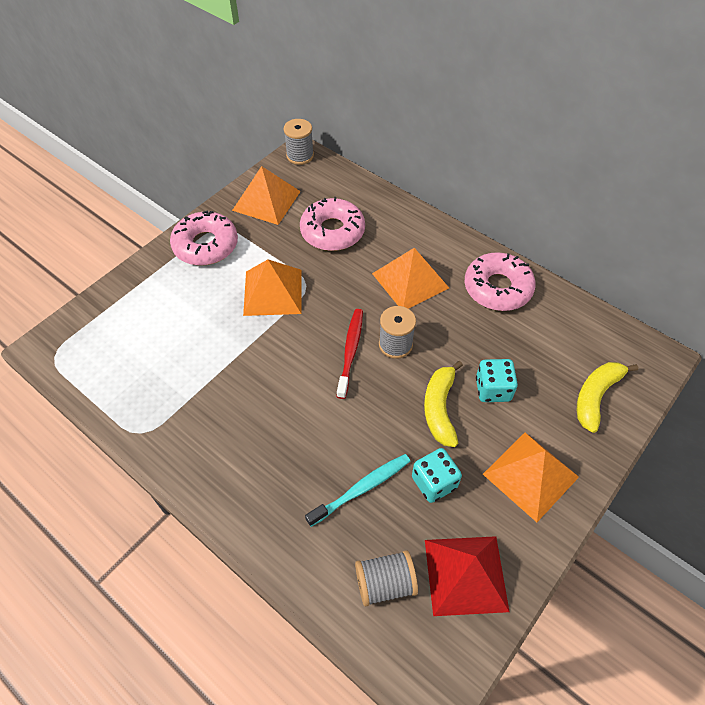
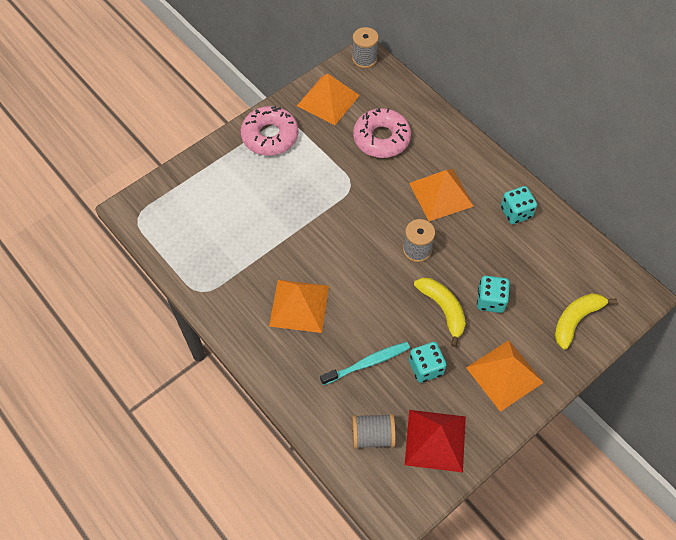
camera: 10 degrees right, 5 degrees up
orange pyramid [243,259,302,316] -> orange pyramid moved to [269,280,329,333]
red toothbrush [337,309,363,399] -> none
yellow banana [424,361,463,447] -> yellow banana turned 135 degrees clockwise [414,278,466,347]
pink donut [464,252,536,311] -> turquoise dice [501,186,537,224]

